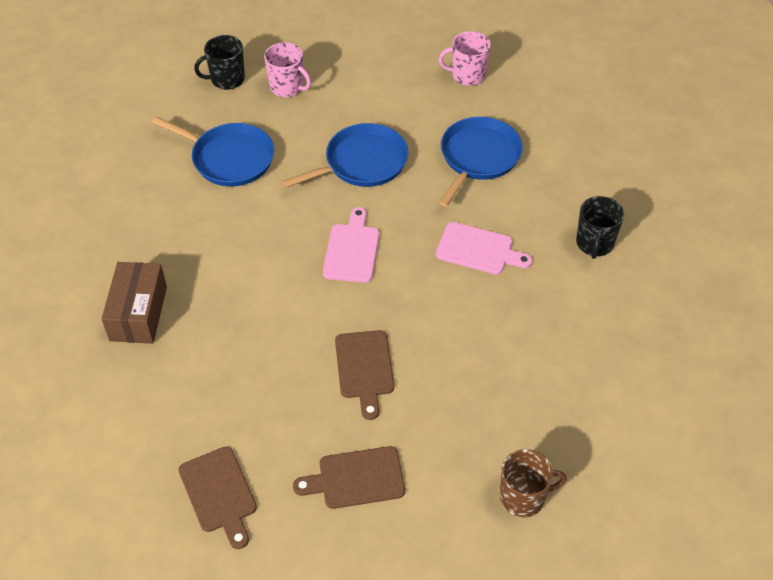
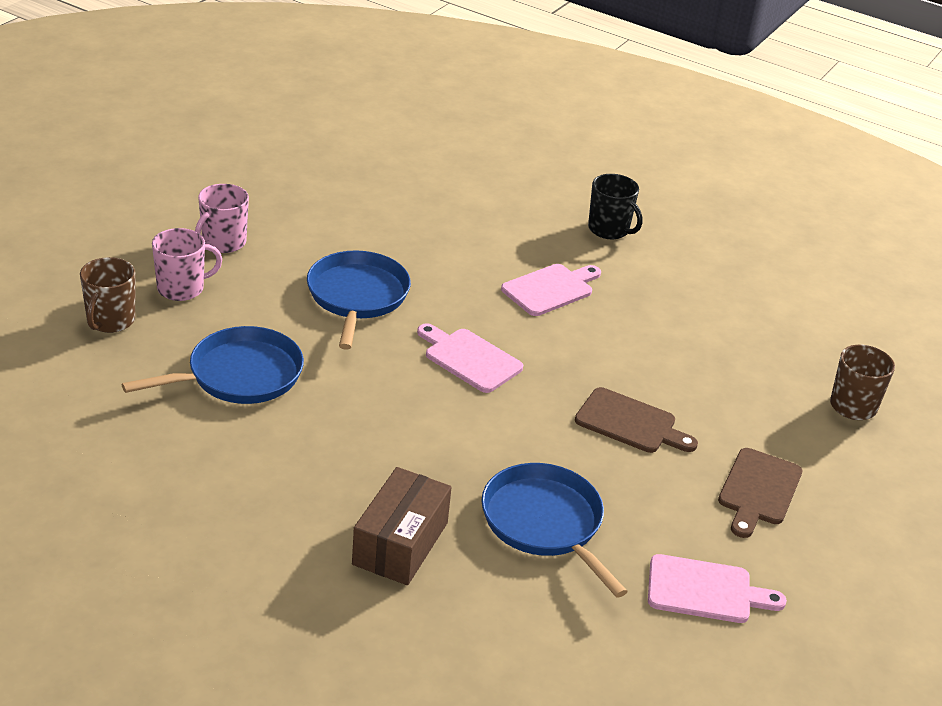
camera: 60 degrees left, 15 degrees down
brown box [102,262,167,344] -> brown box turned 75 degrees clockwise [352,467,452,585]
brown cutting board [179,447,257,549] -> pink cutting board [648,554,787,623]
black mug [194,35,245,90] -> brown mug [80,257,135,333]
pink mug [439,31,491,86] -> pink mug moved to [195,184,249,253]
blue pan [439,117,523,207] -> blue pan moved to [481,463,628,598]

